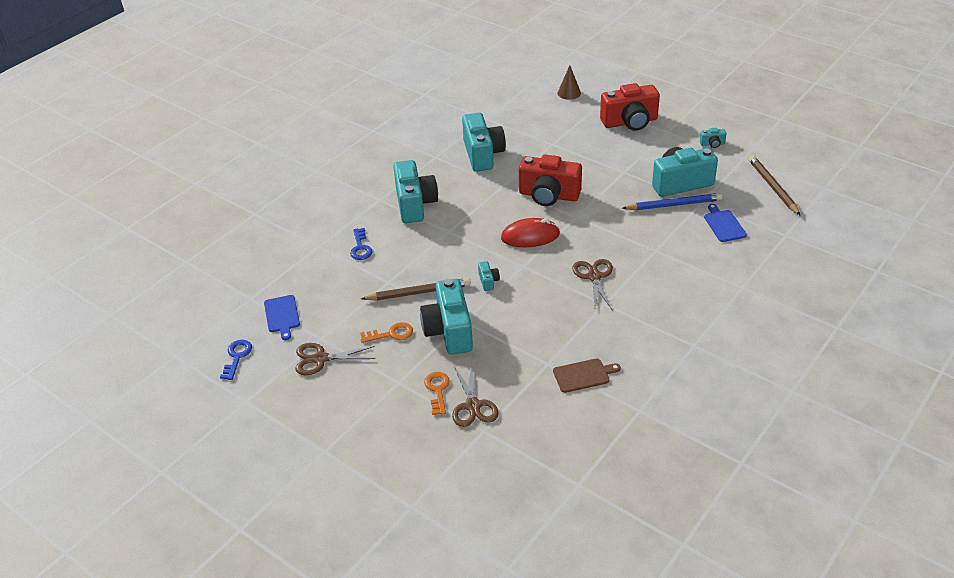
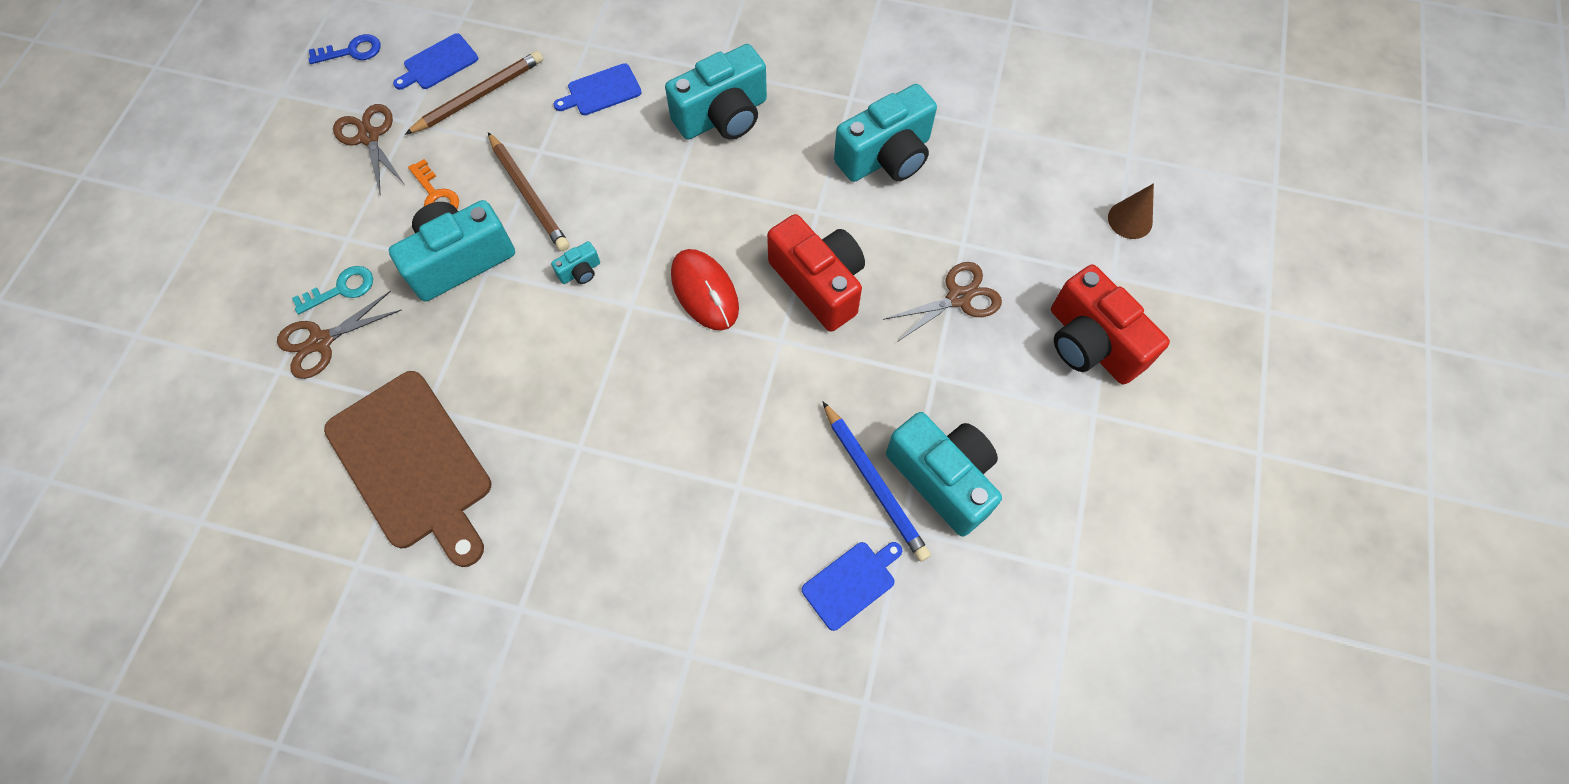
camera: 65 degrees right, 25 degrees up
blue key [350,228,373,260] -> blue cutting board [554,63,642,115]
orange key [424,372,450,415] -> turquoise key [292,266,373,314]
red camera [519,155,582,206] -> red camera turned 150 degrees clockwise [767,214,865,332]
brown cutting board [553,359,621,393] -> brown cutting board [324,371,491,567], size x2.09
brown scissors [572,259,613,309] -> brown scissors moved to [883,262,1002,342]
turquoise camera [700,128,727,148] -> none
brown pencil [749,155,800,215] -> brown pencil moved to [405,51,543,135]

